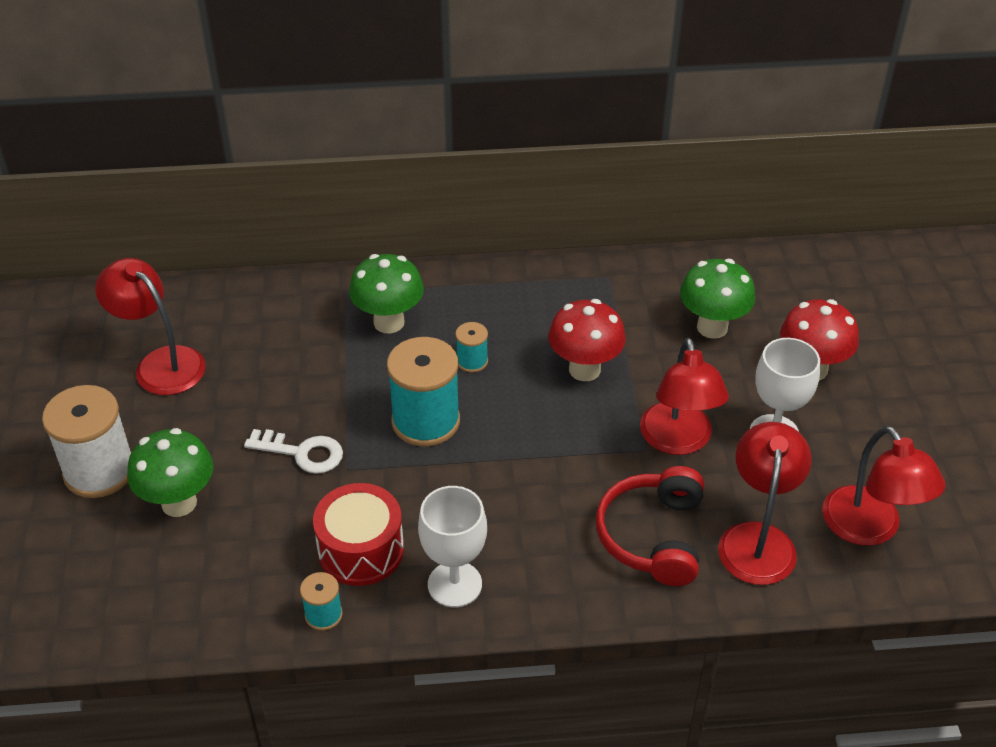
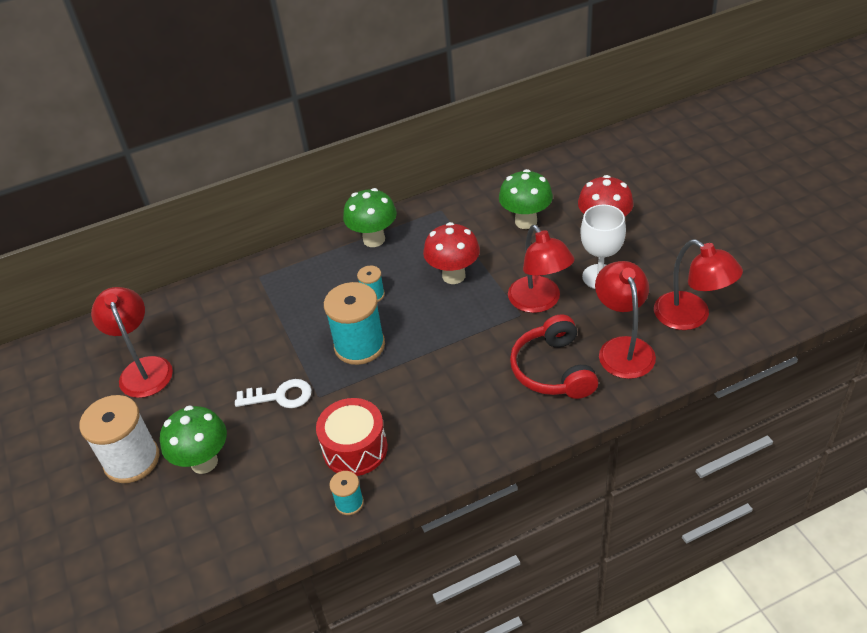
camera: 15 degrees left, 0 degrees up
red lamp [95,258,206,395] -> red lamp turned 45 degrees clockwise [91,287,173,398]
green mushroom [349,254,424,333] -> green mushroom moved to [343,188,397,247]
white goblet [418,486,487,607] -> none

